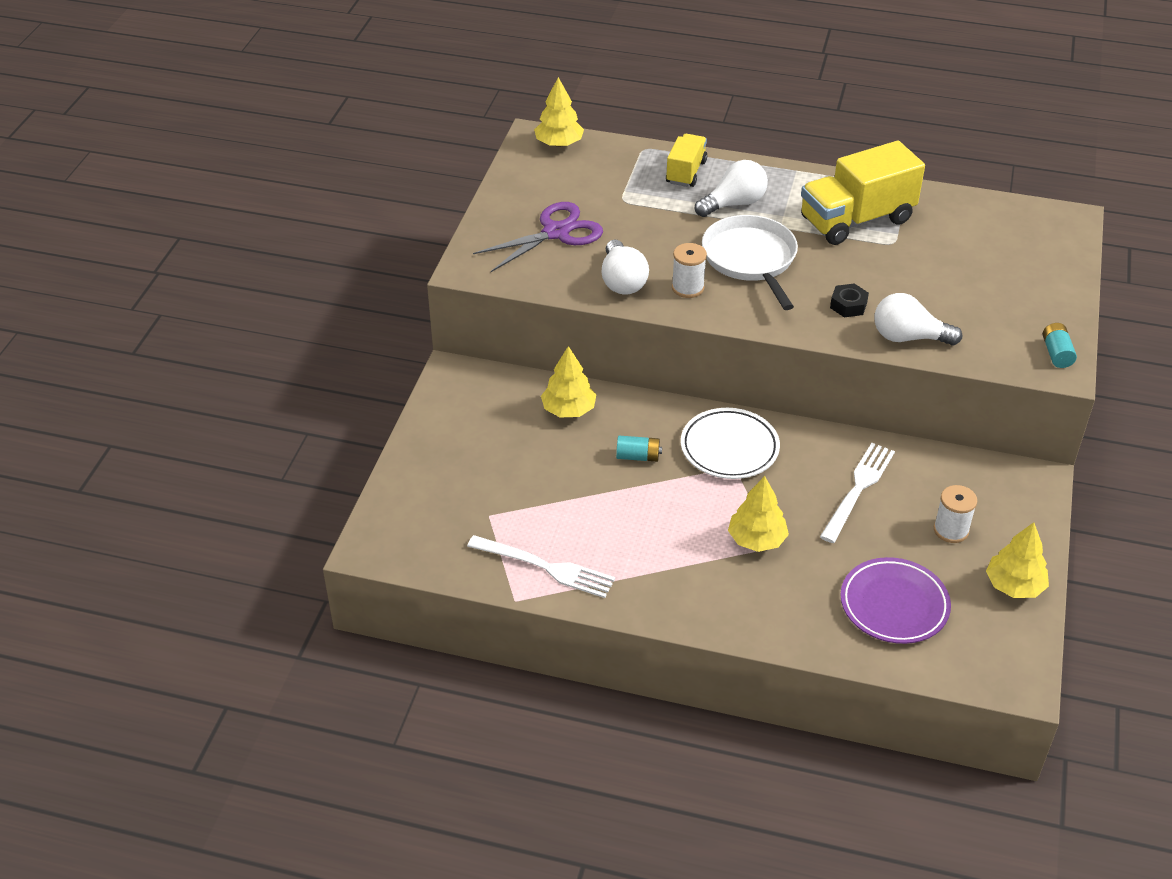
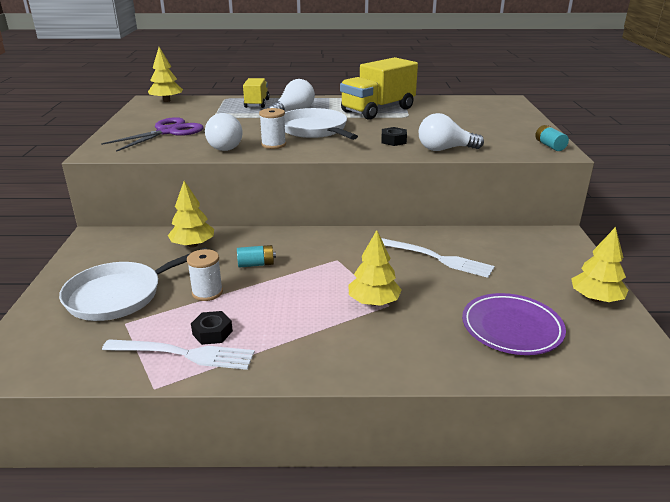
camera: 15 degrees left, 15 degrees down
white plate [681,408,780,479] -> none
white fork [820,443,895,543] -> white fork turned 105 degrees clockwise [381,238,495,278]
white spool [934,485,977,543] -> white spool moved to [187,249,223,301]
none -> white pan [59,247,207,321]
none -> black nut [191,311,233,345]

